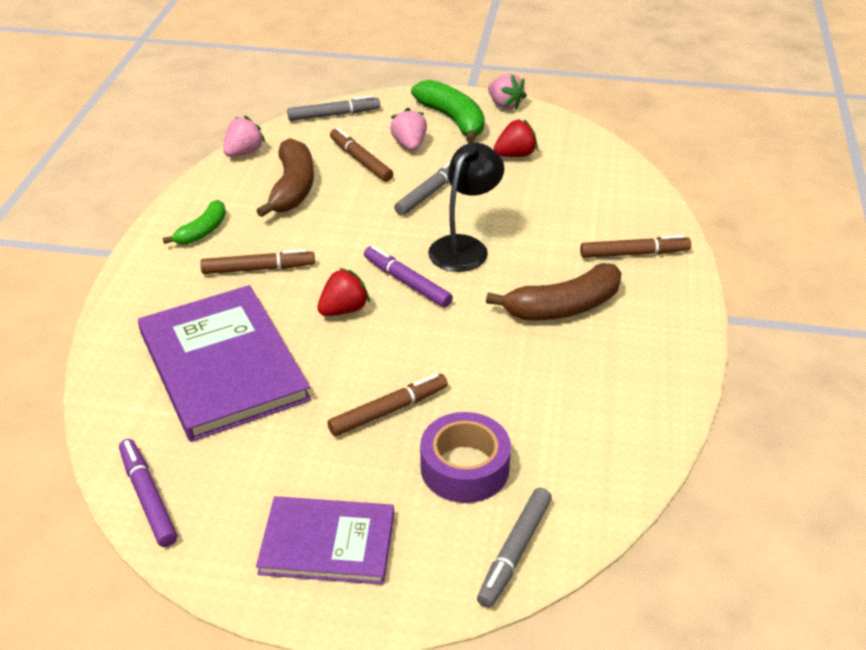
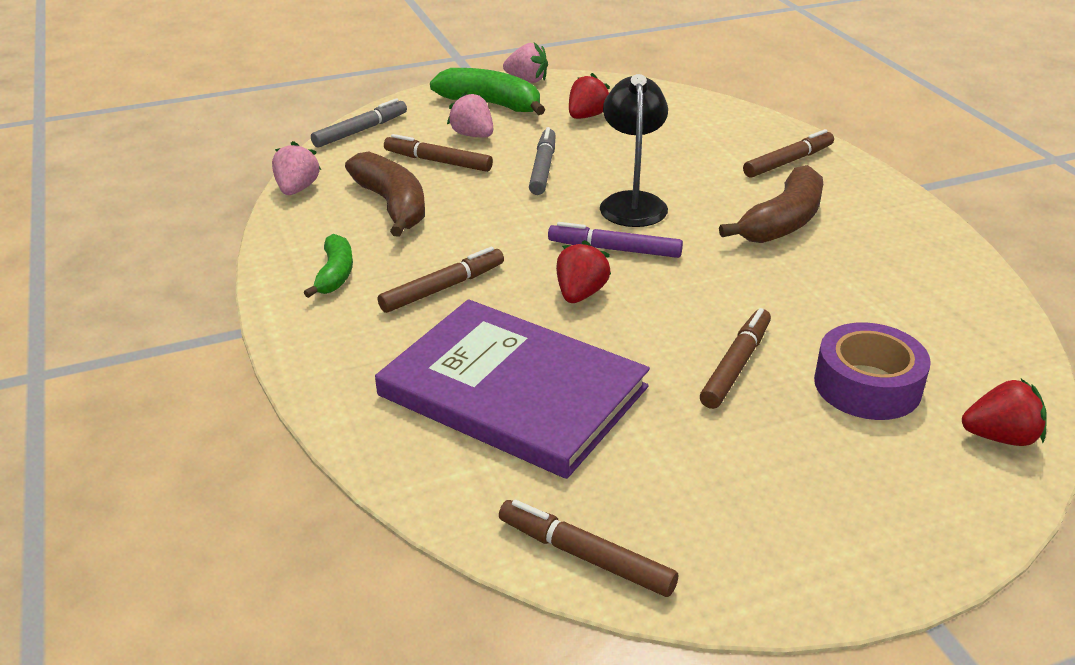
camera: 30 degrees left, 5 degrees down
purple marker [119,439,177,547] -> brown marker [499,499,678,597]
purple book [256,496,394,585] -> none
grey marker [477,488,552,608] -> red strawberry [962,379,1047,446]

